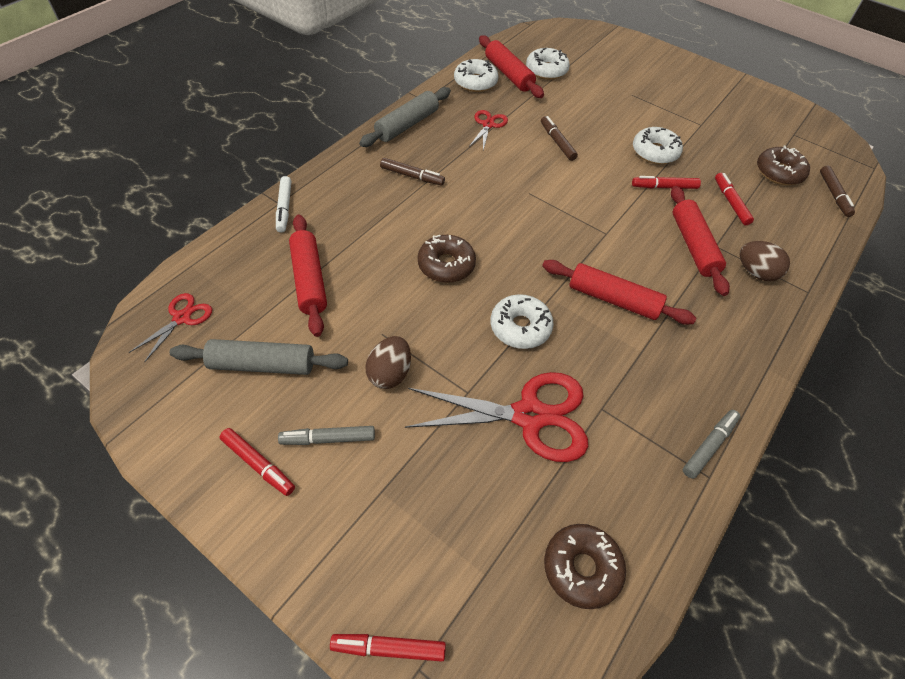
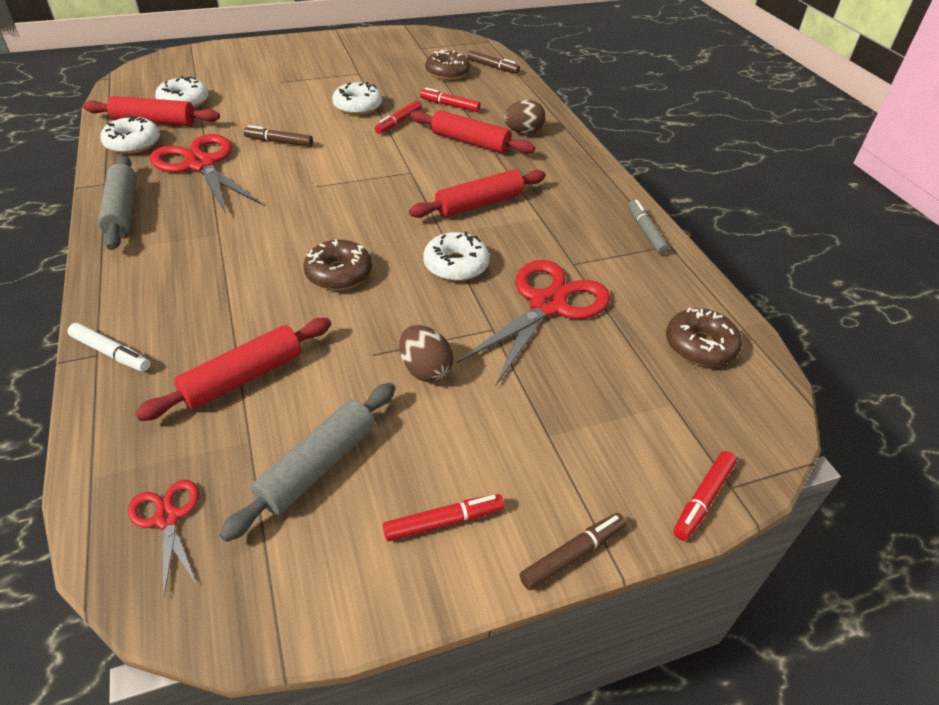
camera: 55 degrees left, 10 degrees down
grey marker [278,426,375,445] -> none
red rolling pin [289,215,327,337] -> red rolling pin turned 60 degrees counterclockwise [135,318,331,421]
brown marker [380,158,445,186] -> brown marker moved to [520,513,626,590]
red scissors [469,110,508,150] -> red scissors [150,134,262,213], size x1.99

